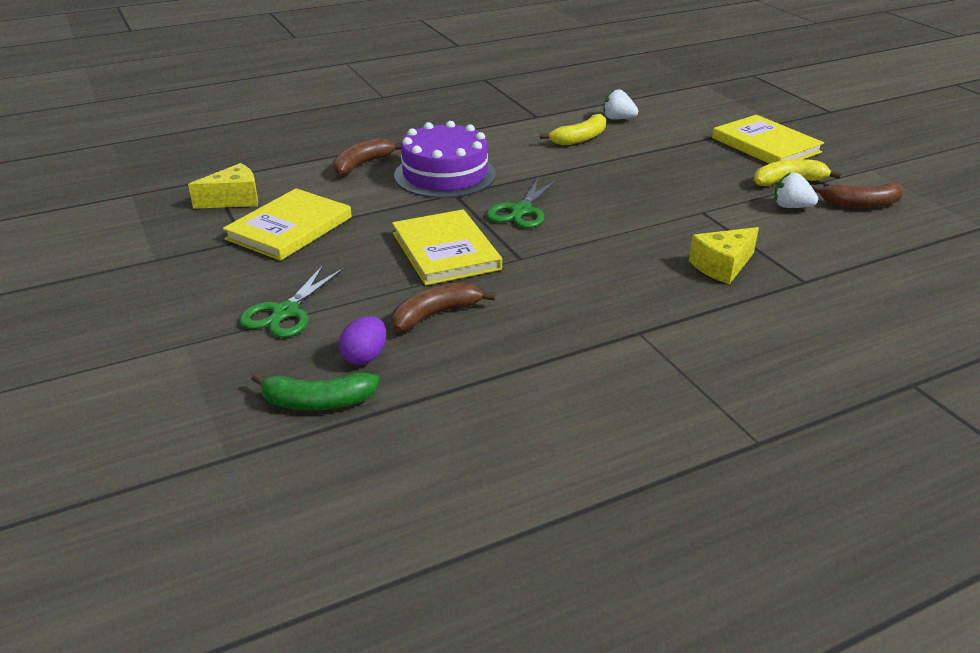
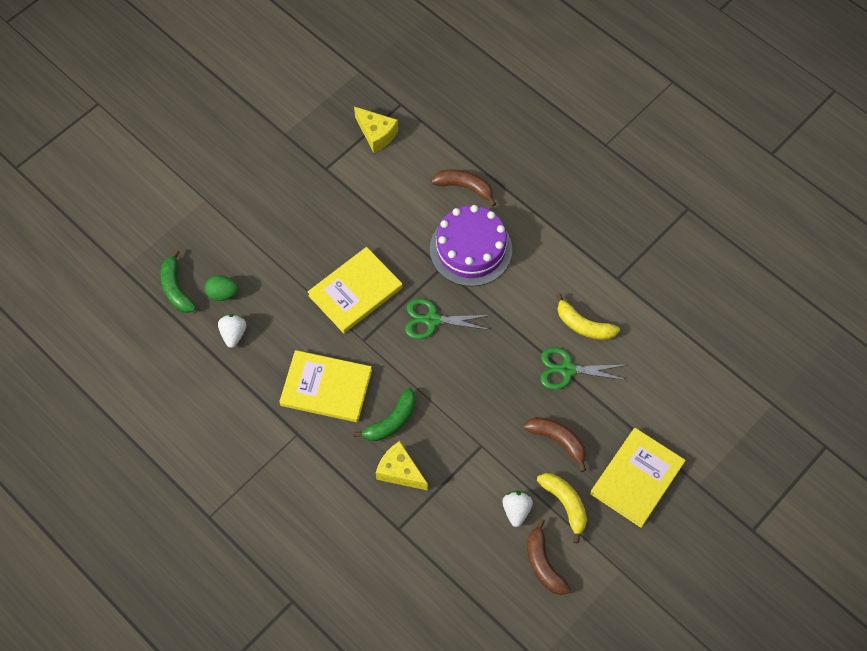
camera: 70 degrees right, 30 degrees up
yellow book [223,188,352,261] -> yellow book moved to [279,350,372,422]
green scissors [239,265,344,338] -> green scissors moved to [540,347,626,390]
purple egg [339,316,386,365] -> green egg [204,275,238,301]
brown banana [391,282,495,331] -> brown banana moved to [523,417,586,472]
white strawberry [603,90,638,120] -> white strawberry moved to [218,314,247,348]
none -> green banana [354,388,416,441]

